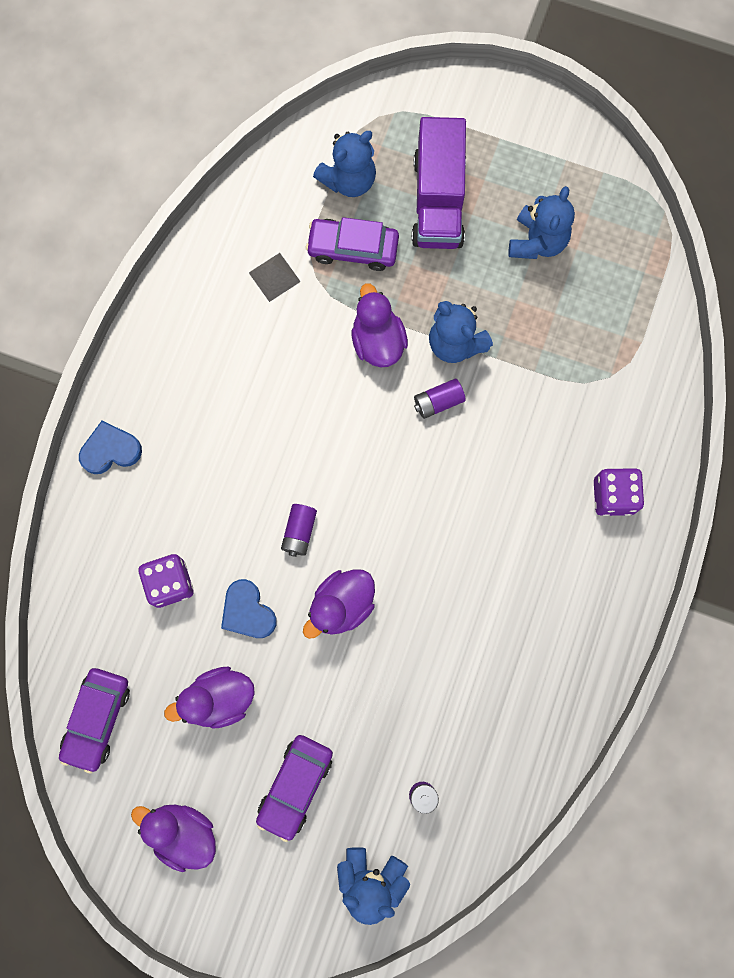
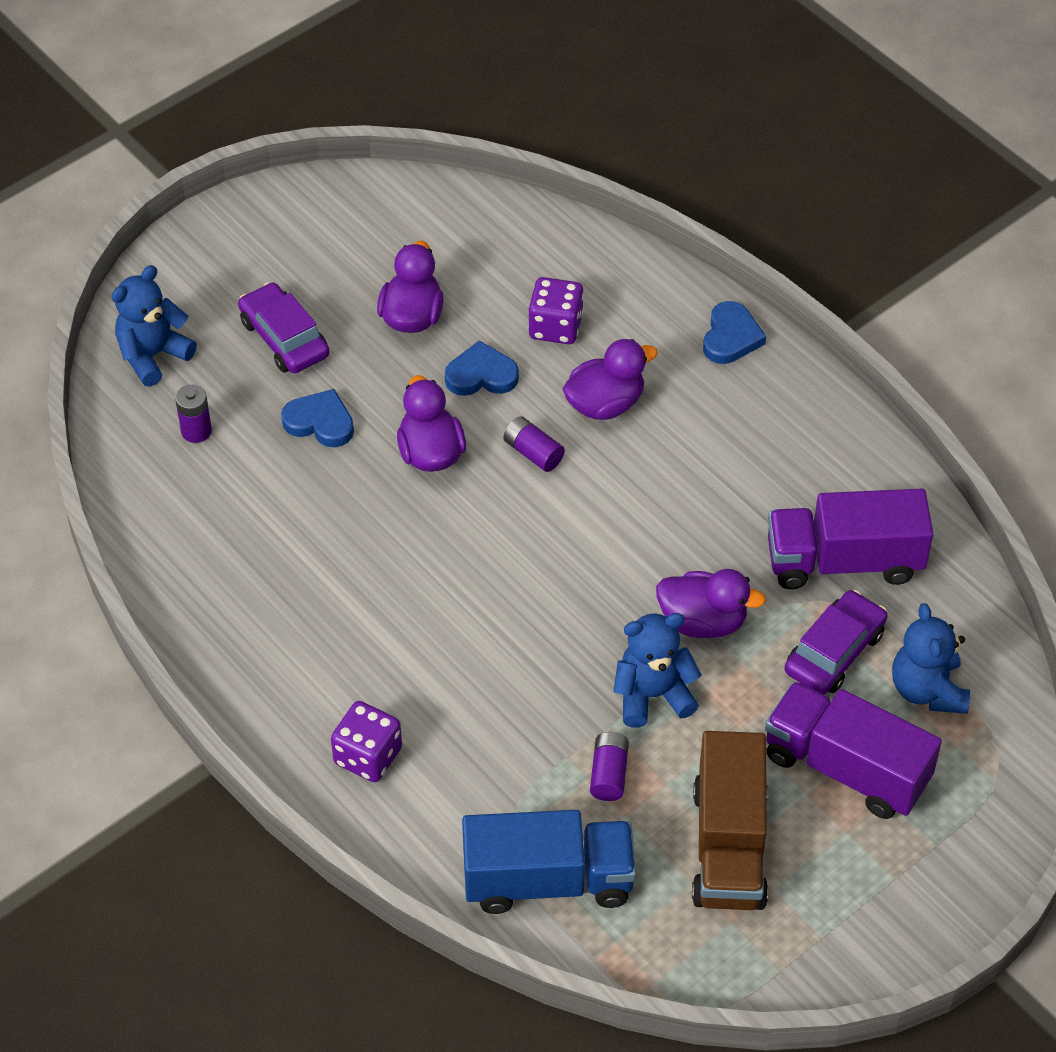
camera: 120 degrees right, 25 degrees down
purple car [59,668,130,774] -> none
purple duck [131,805,216,872] -> purple duck moved to [563,339,658,420]
grey pyramid [249,253,301,302] -> purple truck [768,489,933,589]
purple battery [414,379,466,419] -> purple battery moved to [590,732,629,801]
blue teddy bear [508,186,575,259] -> brown truck [692,731,768,910]
none -> blue heart [281,389,354,447]
none -> blue truck [462,810,636,914]

